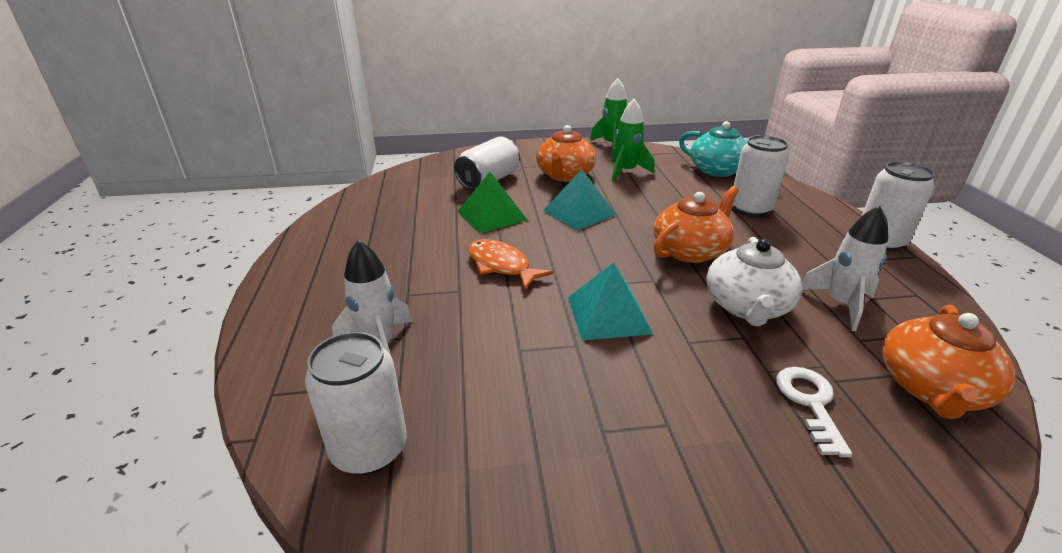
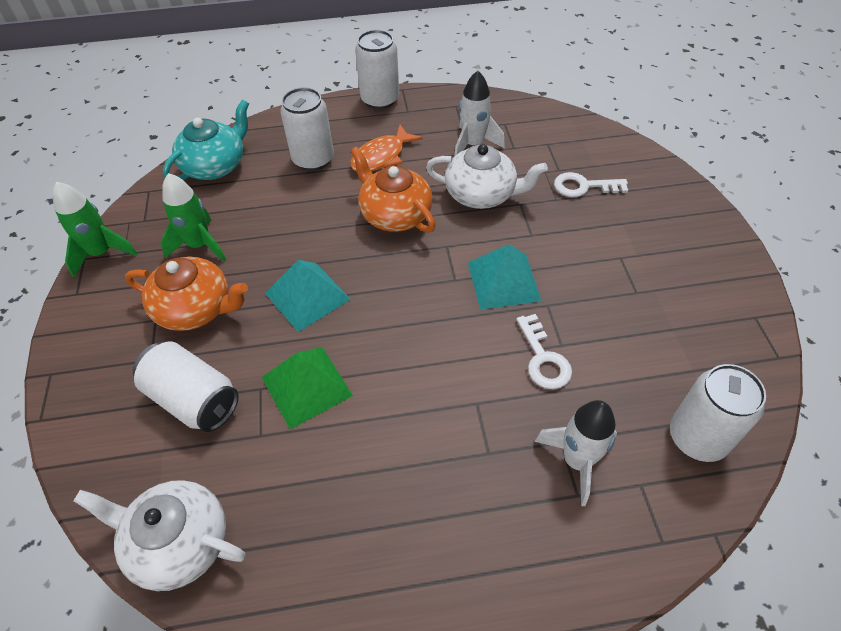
camera: 90 degrees left, 20 degrees up
orange fish [468,239,554,290] -> orange fish moved to [350,125,423,172]
orange teapot [882,304,1015,419] -> none
none -> white teapot [73,480,246,591]
none -> white key [516,314,572,389]

